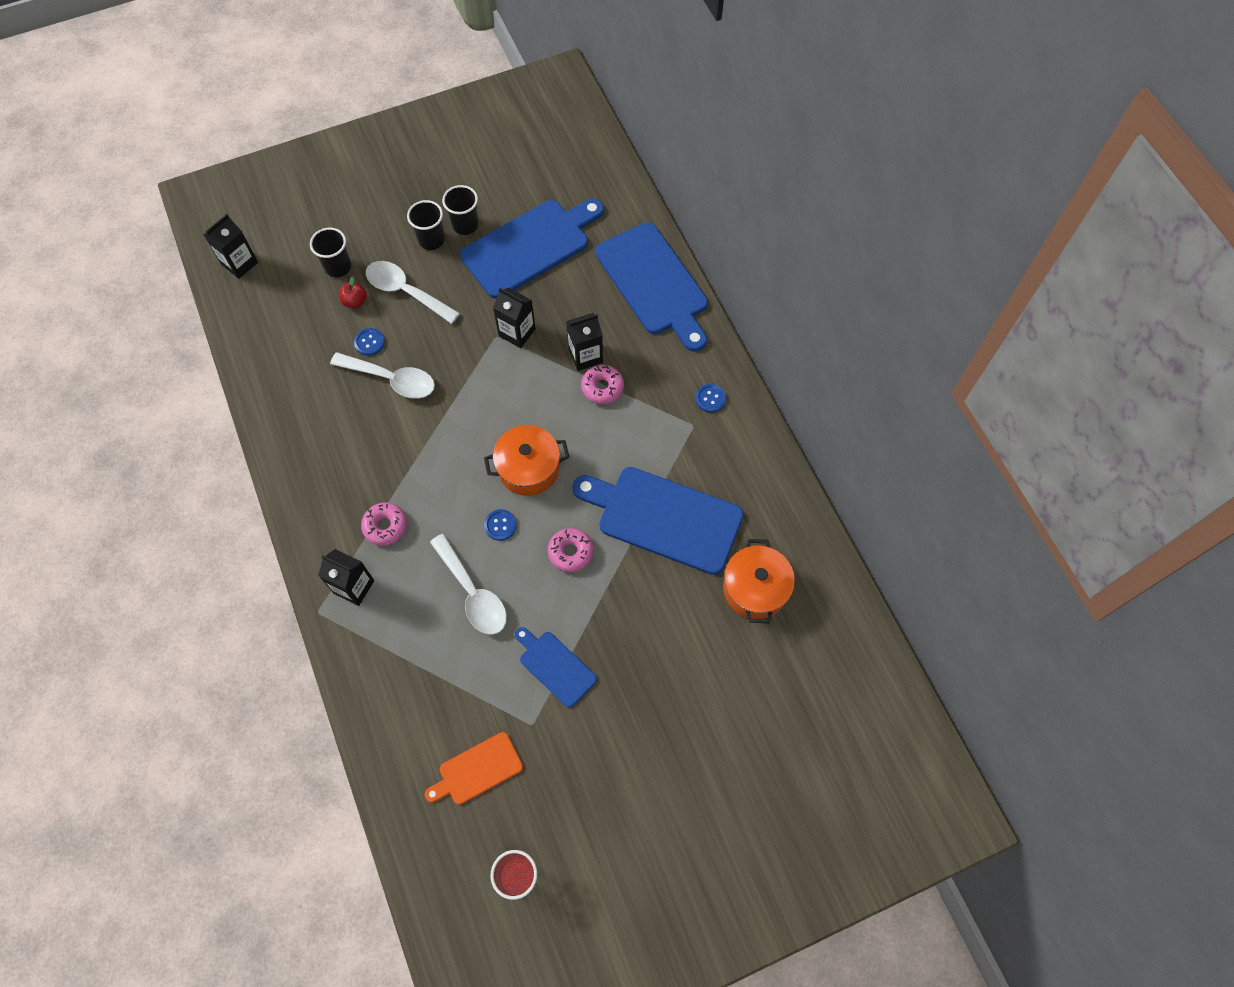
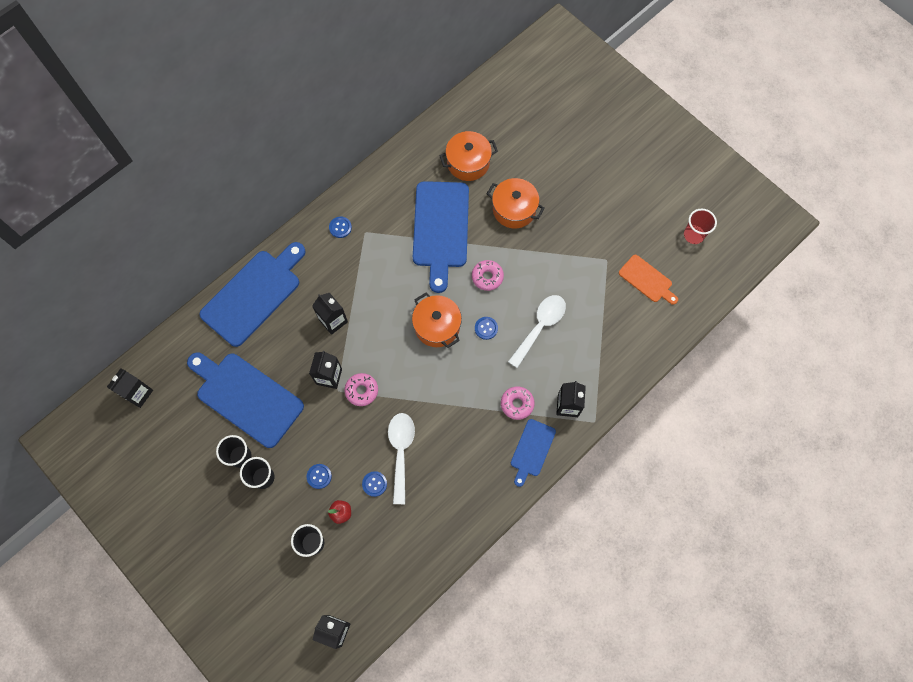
camera: 110 degrees left, 5 degrees up
white spoon [366,261,460,324] -> blue button [306,464,332,489]
blue cutting board [515,627,597,708] -> blue cutting board moved to [511,419,556,487]
pink donut [581,365,624,404] -> pink donut moved to [344,373,378,406]
none -> black carton [107,368,153,408]
none -> orange pot [487,178,545,228]

